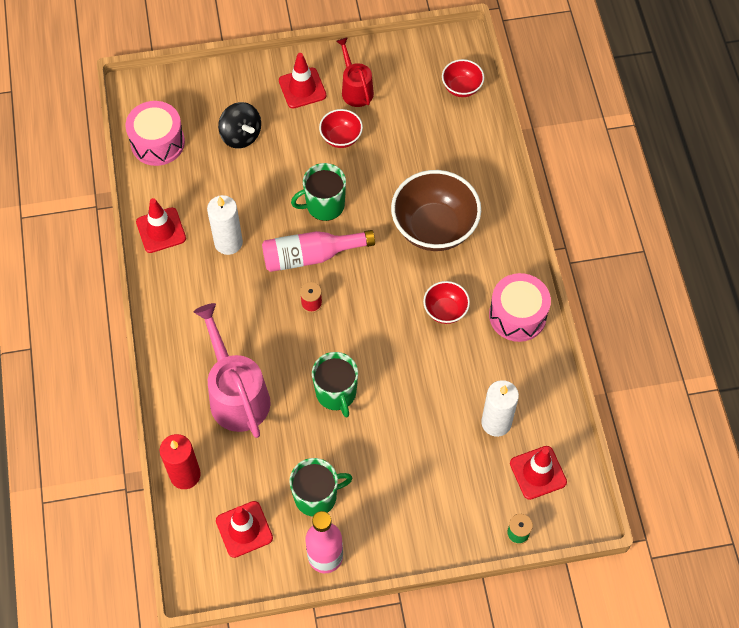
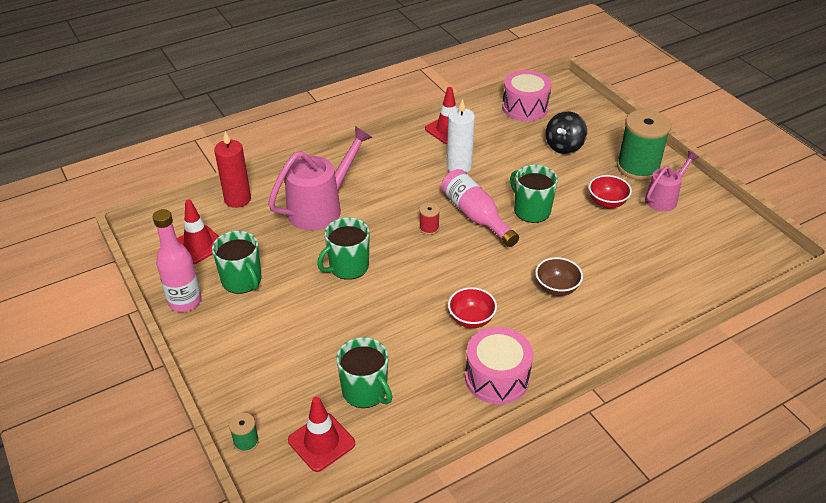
camera: 70 degrees right, 20 degrees down
red traffic cone [279,53,326,108] -> green spool [617,109,671,181]
red watering can [336,37,374,107] -> pink watering can [645,151,699,211]
brown bowl [391,170,481,251] -> brown bowl [535,257,583,296], size x0.51
red bowl [442,59,484,97] -> none
white candle [481,380,519,437] -> green mug [336,337,392,408]

